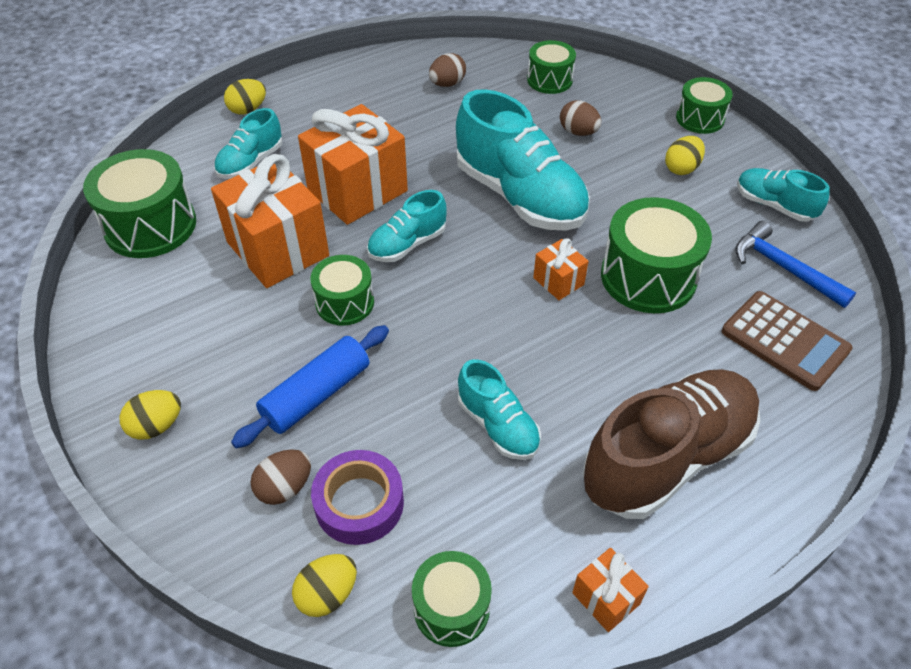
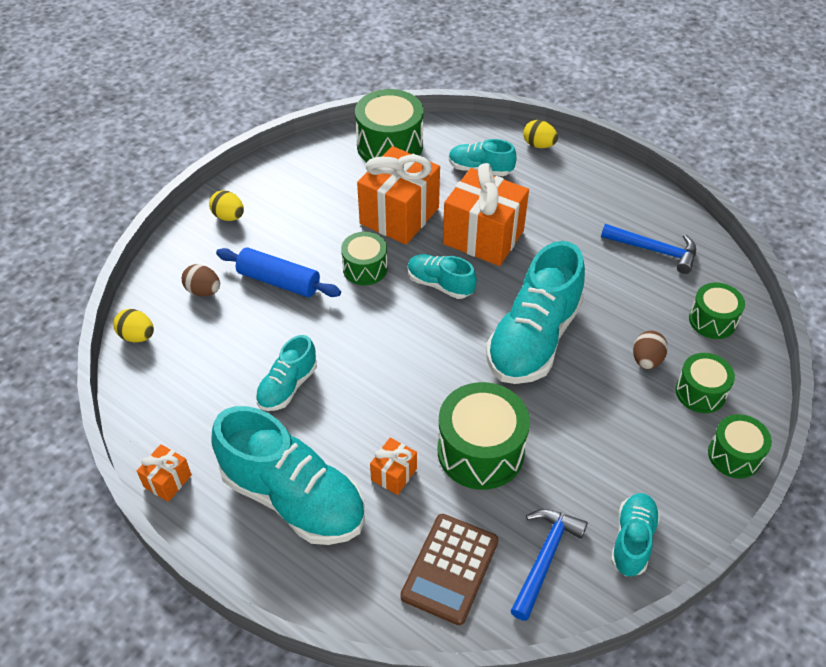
camera: 70 degrees right, 0 degrees up
purple tape [311,450,404,545] -> none
green drum [412,551,492,647] -> green drum moved to [676,353,735,413]
brown egg [429,53,466,87] -> blue hammer [601,224,696,274]
orange gift [533,238,589,300] -> orange gift moved to [370,438,417,495]
brown shoe [583,369,760,519] -> turquoise shoe [212,406,365,545]
yellow egg [665,136,705,175] -> none

